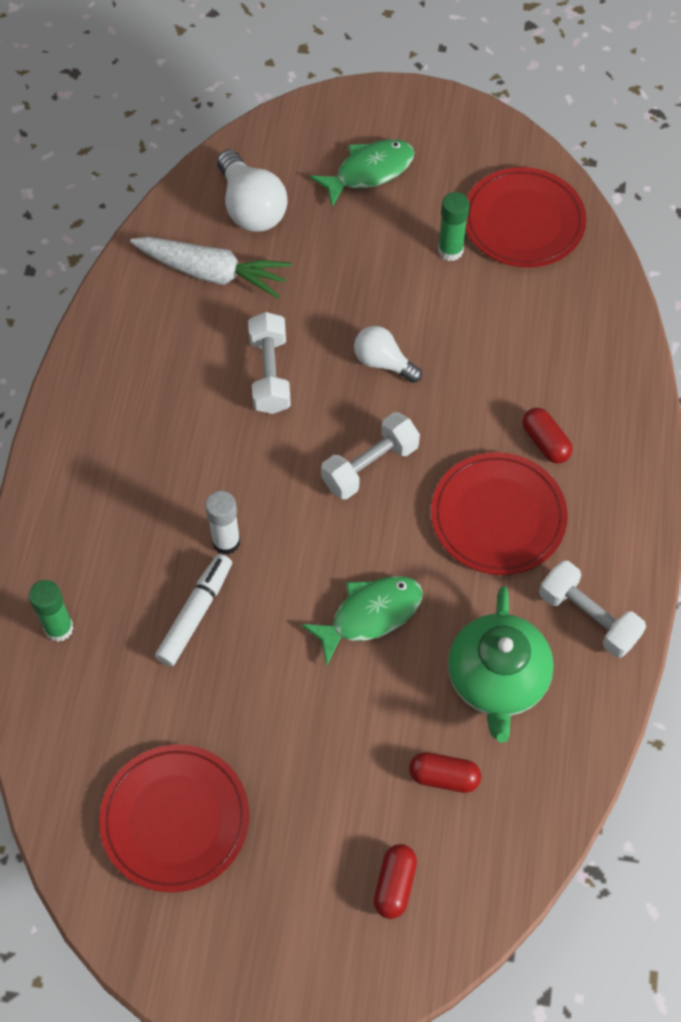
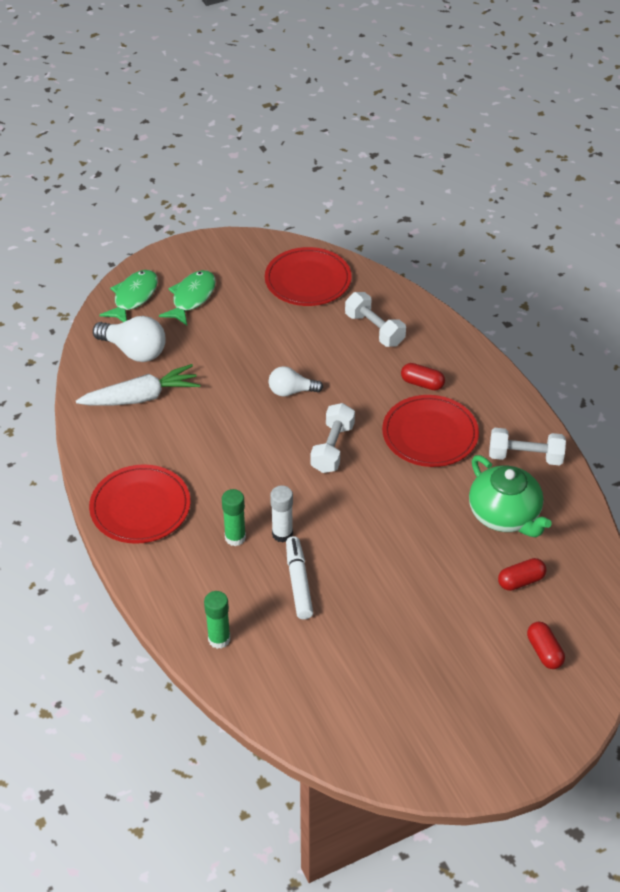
camera: 35 degrees left, 15 degrees down
red plate [99,744,249,893] -> red plate moved to [89,464,191,544]
white dumbbell [248,312,291,414] -> white dumbbell moved to [345,292,406,347]
green fish [301,576,423,666] -> green fish moved to [99,270,158,322]
green glue stick [438,192,470,261] -> green glue stick moved to [222,489,246,546]

